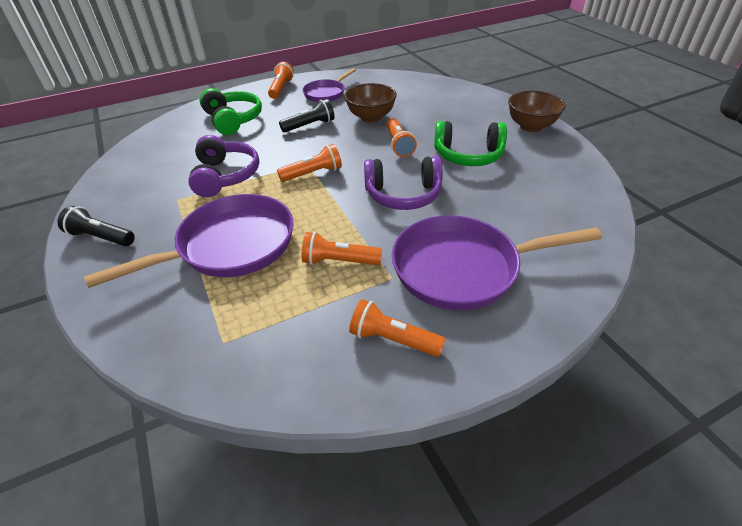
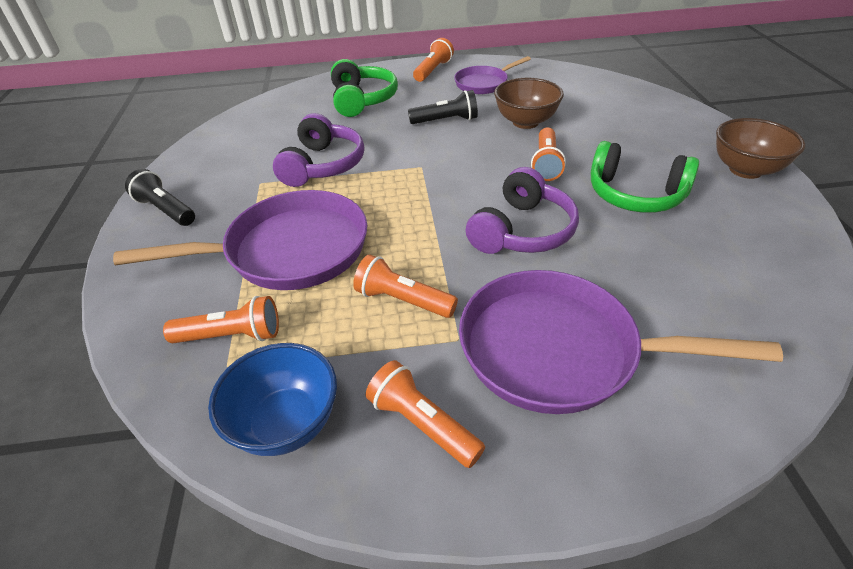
camera: 20 degrees right, 0 degrees up
orange flashlight [277,144,342,182] -> orange flashlight moved to [163,296,279,343]
purple headphones [364,156,443,210] -> purple headphones turned 75 degrees counterclockwise [466,167,579,254]
none -> blue bowl [208,343,337,456]

